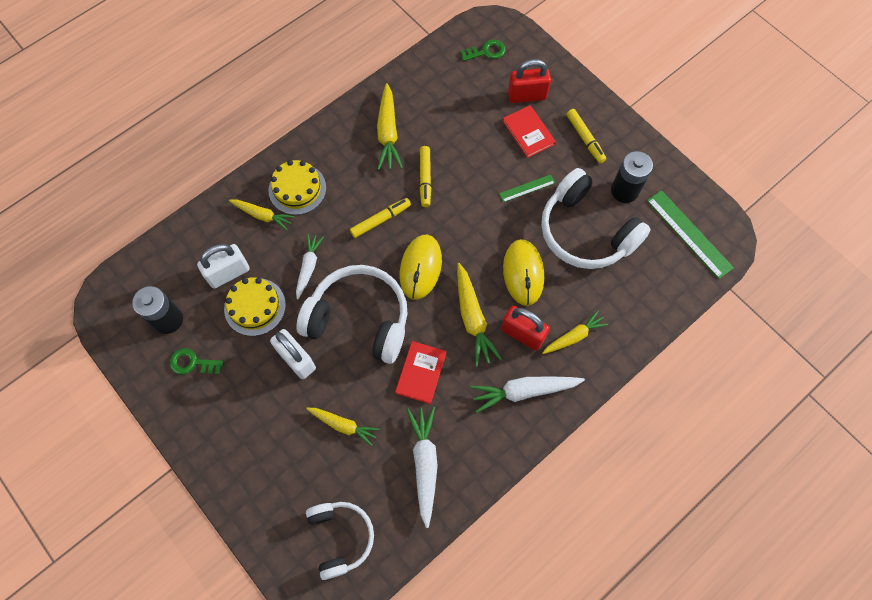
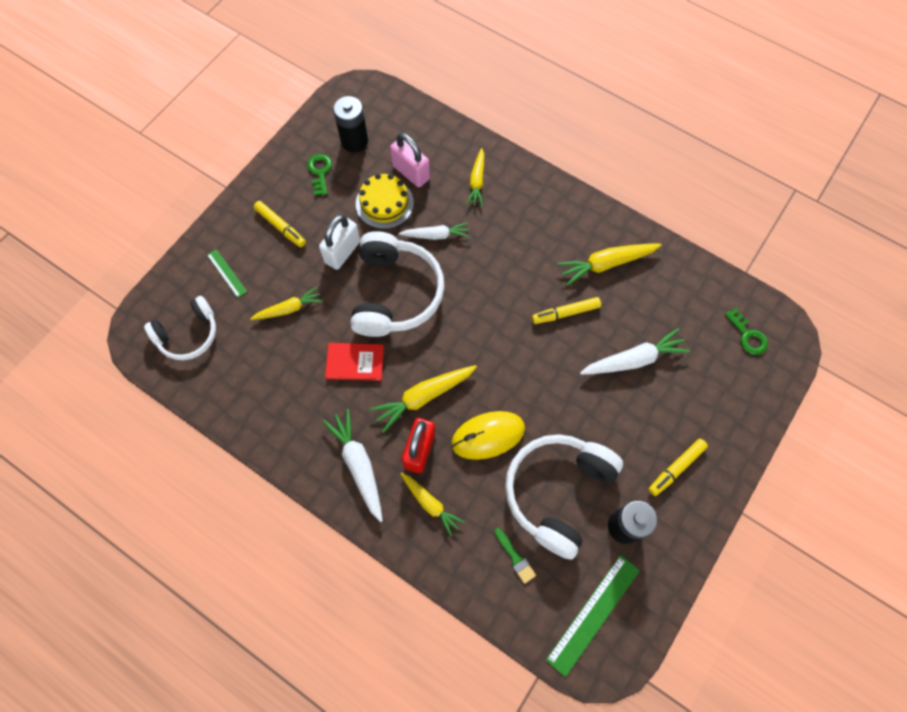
camera: 75 degrees right, 0 degrees up
white padlock [197,244,250,289] -> pink padlock [390,133,430,187]
yellow cake [268,160,326,215] -> none
yellow carrot [306,408,379,446] -> yellow carrot turned 120 degrees counterclockwise [250,287,323,320]
yellow marker [350,198,411,238] -> yellow marker moved to [254,201,306,247]
yellow mouse [400,235,442,300] -> none
white carrot [406,407,438,528] -> white carrot moved to [580,328,690,375]
green ruler [499,175,555,202] -> green ruler moved to [207,249,247,298]
red book [502,105,556,158] -> none
red padlock [508,59,551,103] -> none
none -> green brush [494,528,536,584]

